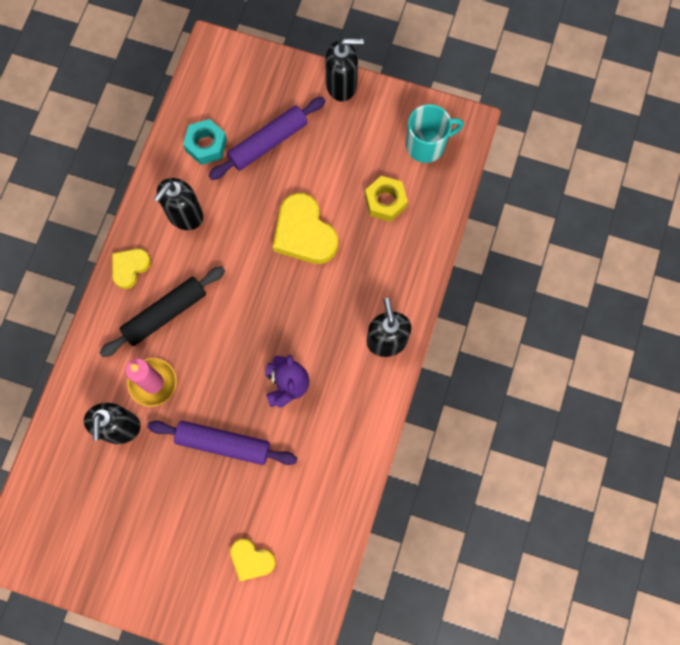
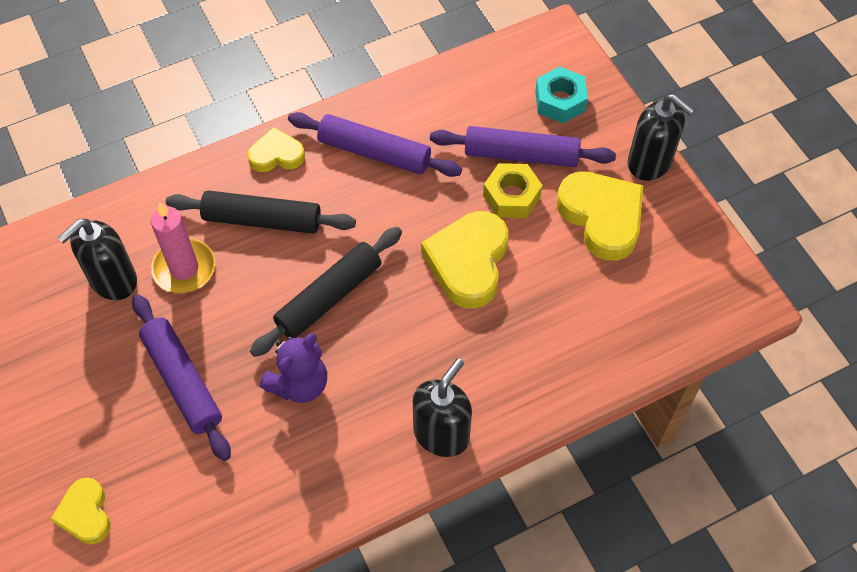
camera: 45 degrees right, 15 degrees down
black soap dispenser [154,178,203,230] -> purple rolling pin [288,112,462,177]
turquoise nut [183,119,227,165] -> turquoise nut moved to [535,66,588,123]
yellow nut [365,176,408,222] -> yellow nut moved to [483,163,543,218]
turquoise mug [406,104,464,163] -> none
none -> black rolling pin [250,227,402,357]
none -> yellow heart [557,171,644,261]

